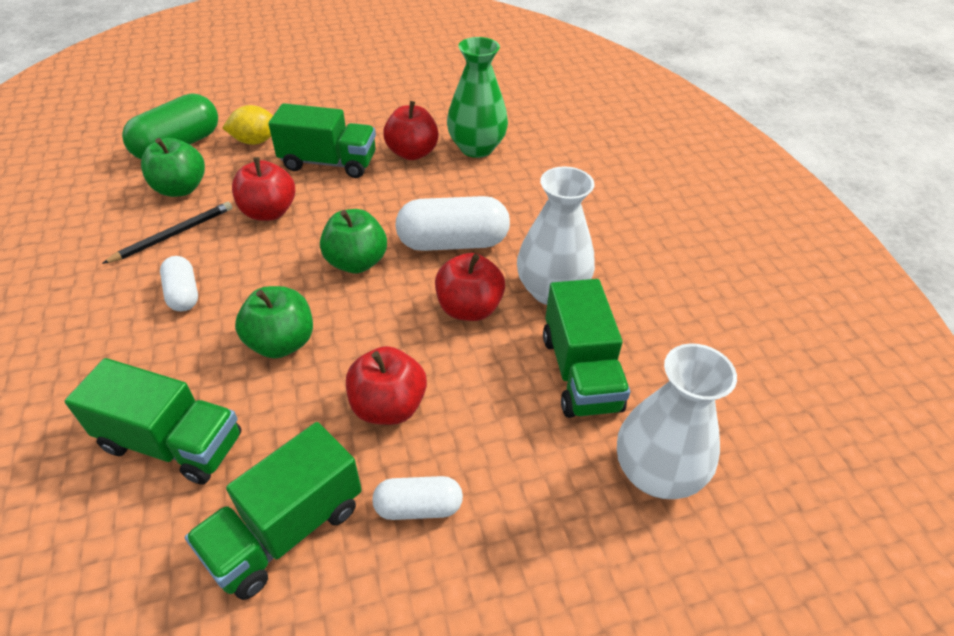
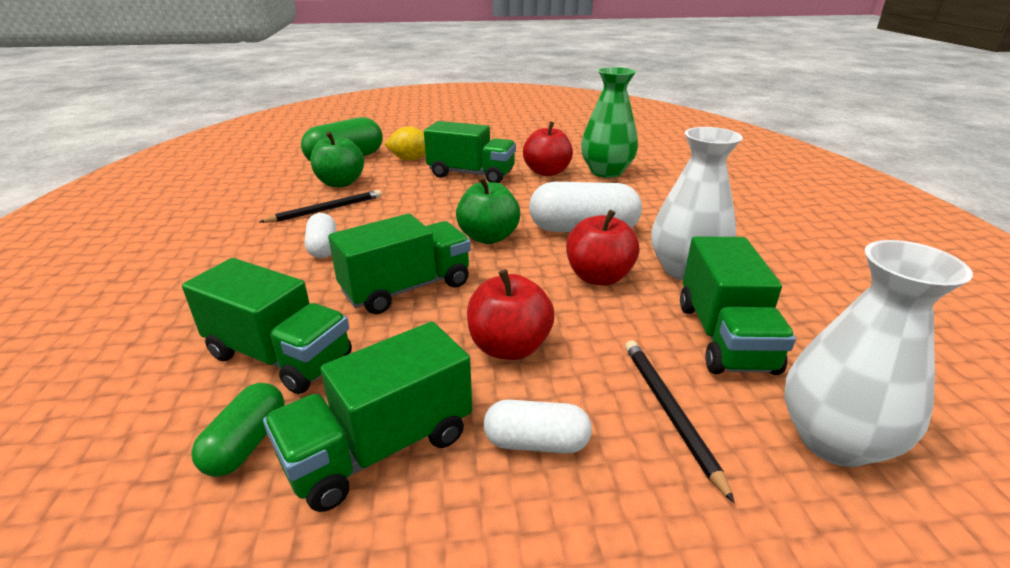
camera: 10 degrees right, 15 degrees down
red apple [232,157,295,221] -> none
green apple [235,286,313,358] -> green truck [328,214,471,314]
none -> green capsule [191,383,285,477]
none -> black pencil [625,340,735,503]

